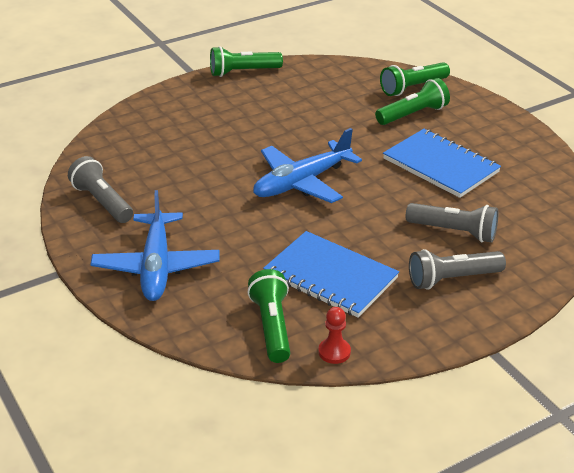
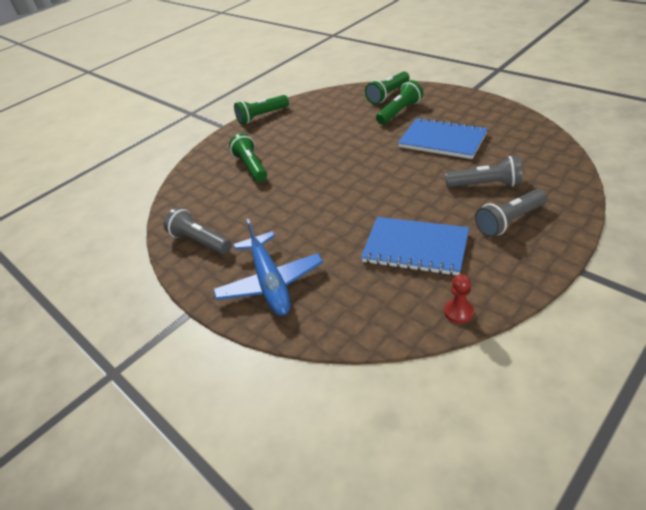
camera: 10 degrees left, 5 degrees up
green flashlight [247,269,290,363] -> green flashlight moved to [229,133,267,182]
blue plane [253,128,362,203] -> none

